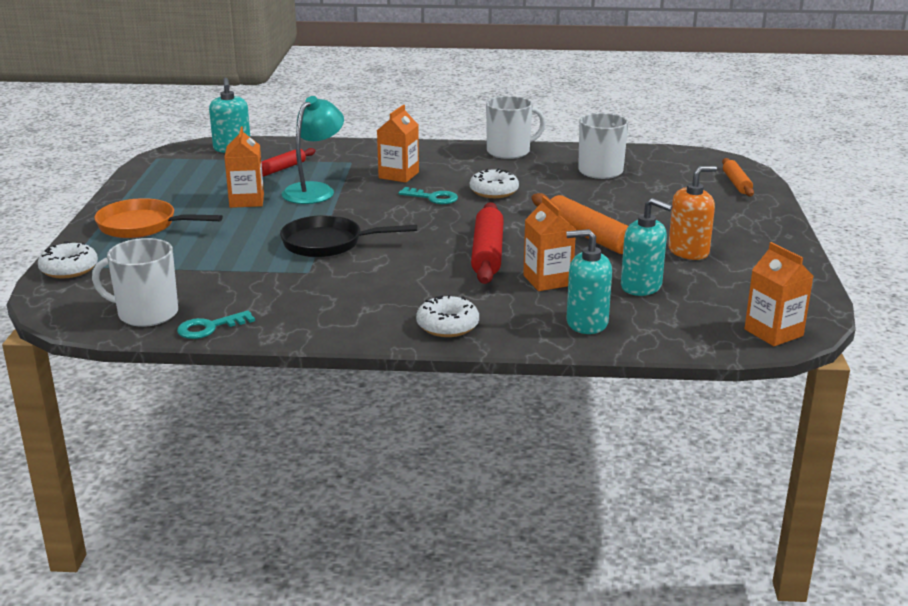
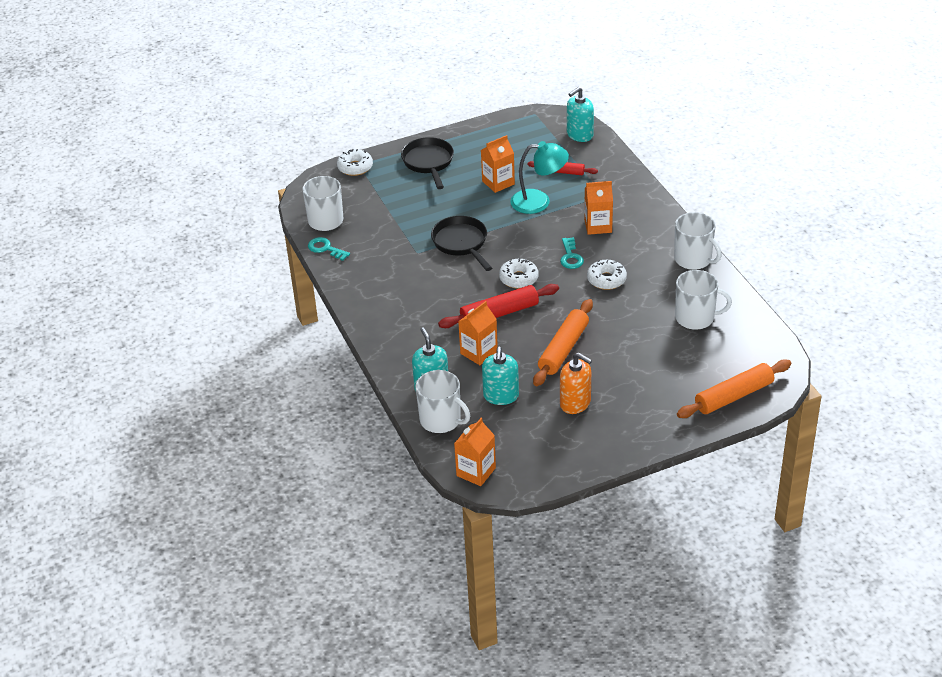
camera: 65 degrees right, 15 degrees up
orange pan [94,198,223,238] -> black pan [401,137,454,189]
white donut [416,295,479,337] -> white donut moved to [499,258,539,289]
orange rolling pin [722,158,754,197] -> orange rolling pin [677,360,791,418], size x1.65
none -> white mug [415,370,470,433]

